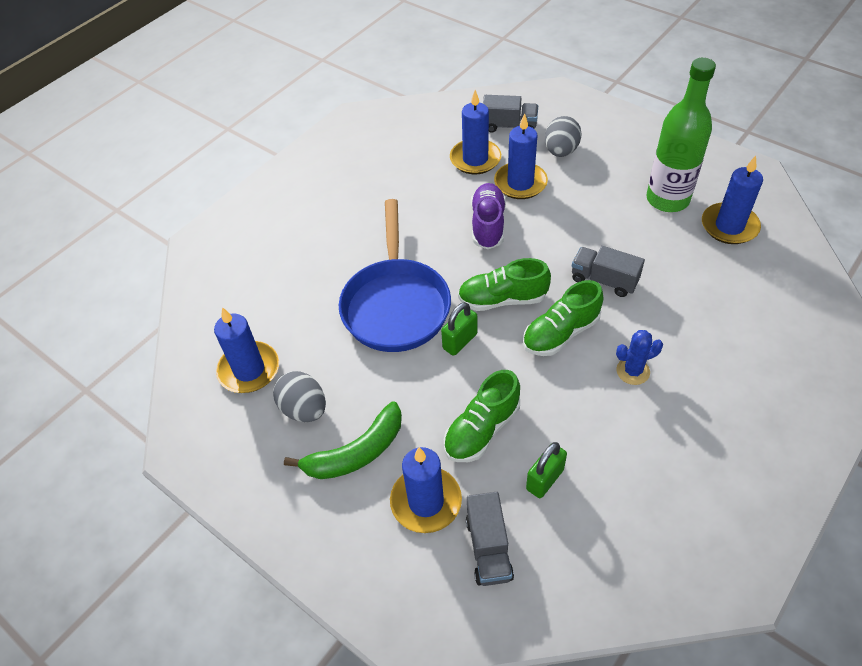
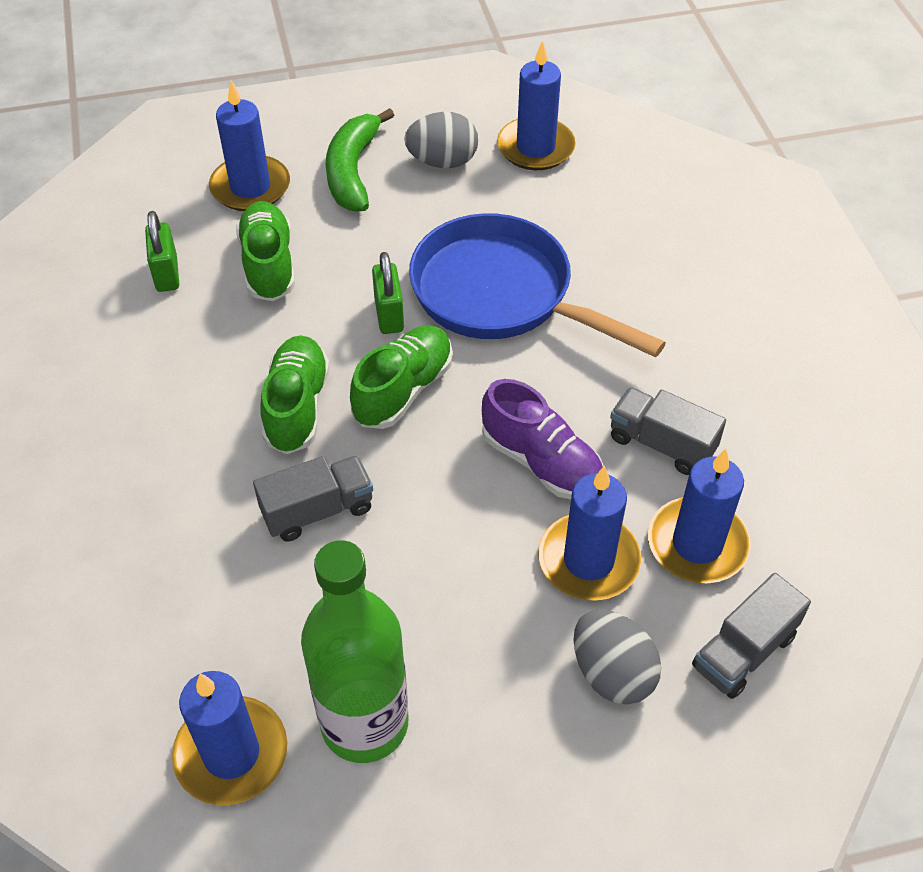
camera: 125 degrees right, 0 degrees up
grey truck [466,492,514,586] -> grey truck moved to [610,387,726,475]
blue cactus [616,330,663,385] -> none

